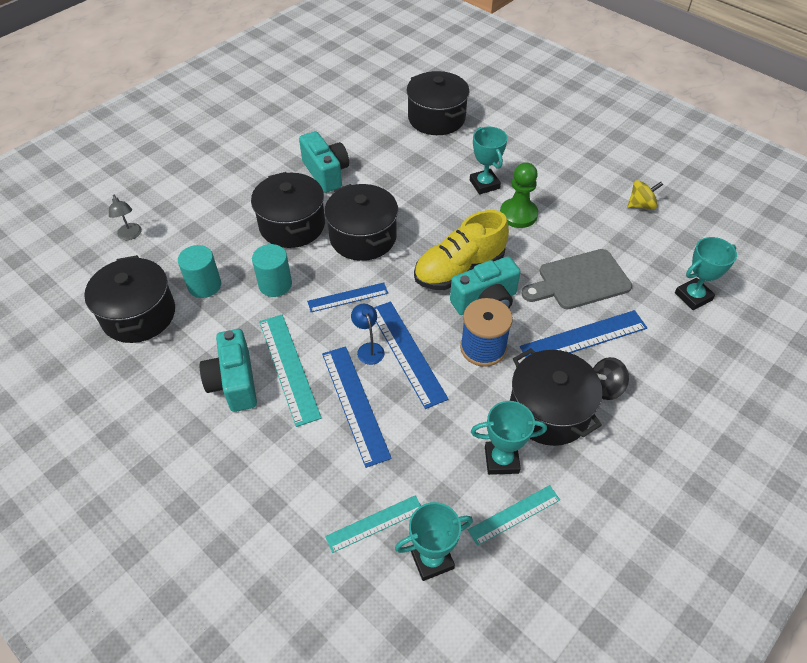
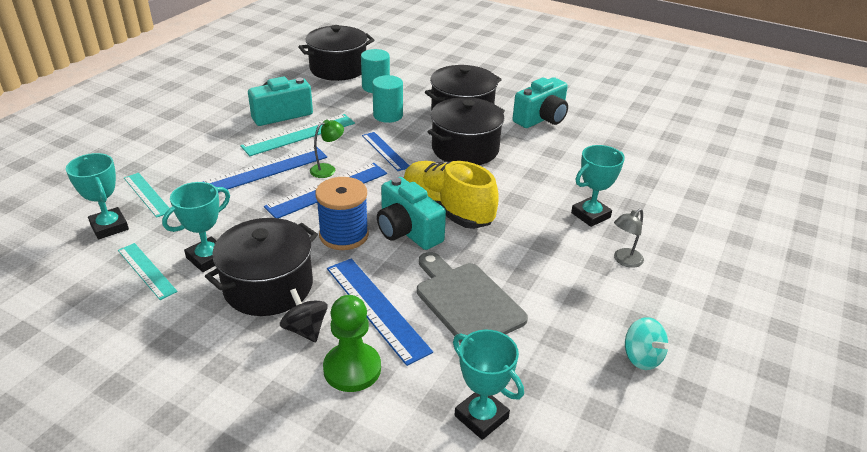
camera: 75 degrees right, 15 degrees down
grey lamp [109,195,142,240] -> grey lamp moved to [614,209,644,268]
blue lamp [351,304,384,365] -> green lamp [310,120,344,178]
black pot [407,71,470,135] -> none
turquoise trophy [471,401,547,475] -> turquoise trophy turned 60 degrees clockwise [162,182,230,272]
green pawn [500,162,538,228] -> green pawn moved to [323,295,381,392]
yellow spinning top [628,180,663,210] -> turquoise spinning top [625,317,669,370]

